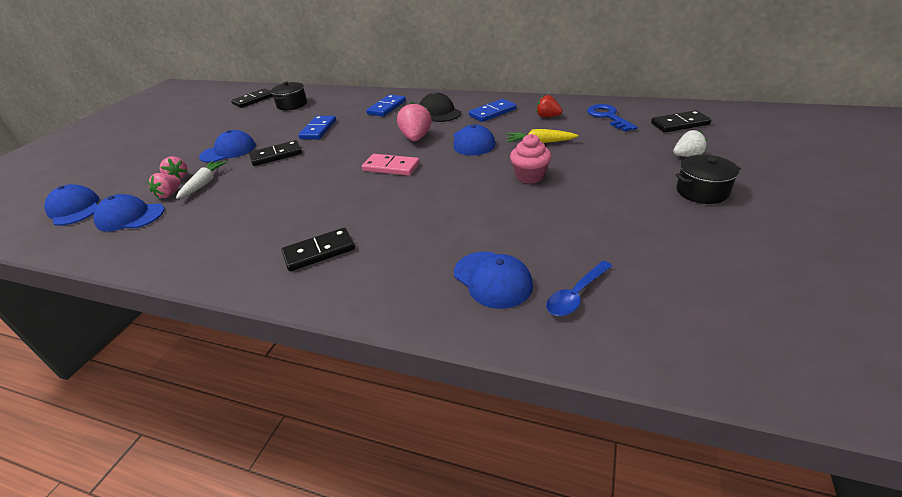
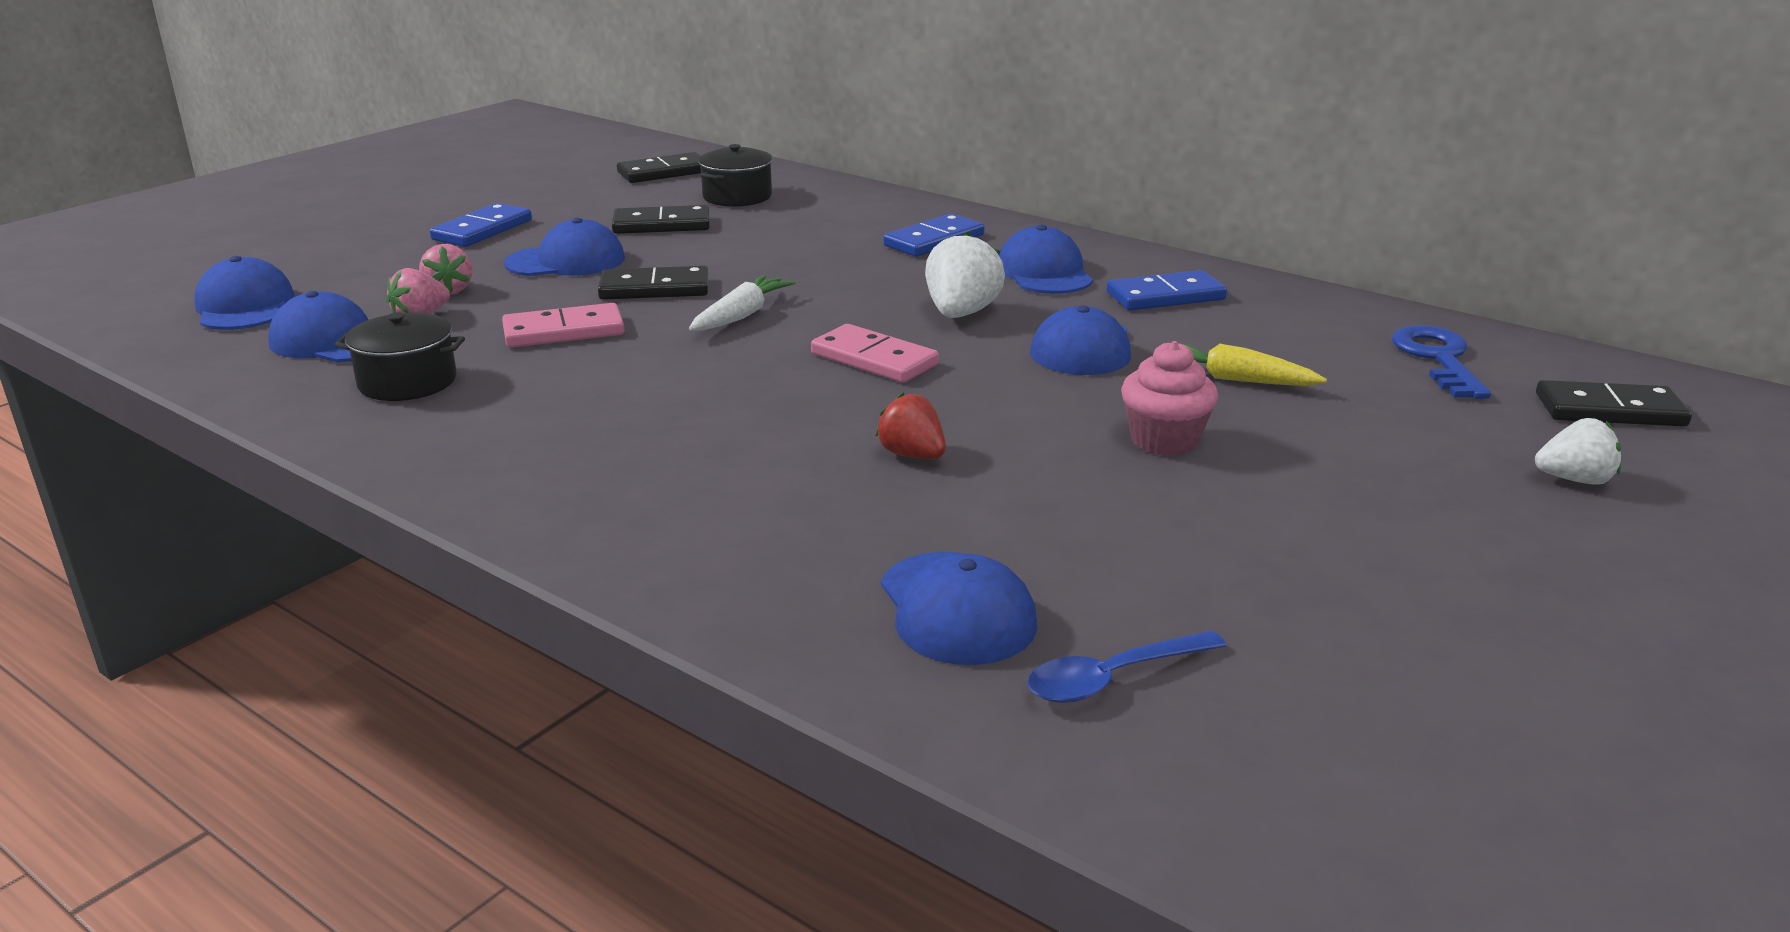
camera: 15 degrees right, 10 degrees down
white carrot [176,161,227,199] -> white carrot moved to [689,275,796,331]
black domino [282,228,355,271] -> black domino moved to [612,205,710,234]
blue domino [298,116,336,139] -> blue domino moved to [430,203,532,247]
pink strawberry [397,102,432,141] -> white strawberry [925,231,1005,318]
black cap [419,92,461,122] -> blue cap [999,225,1093,294]
red strawberry [536,95,562,117] -> red strawberry moved to [876,393,946,459]
black pot [675,155,741,204] -> black pot moved to [335,313,465,401]
none -> pink domino [502,303,624,348]

